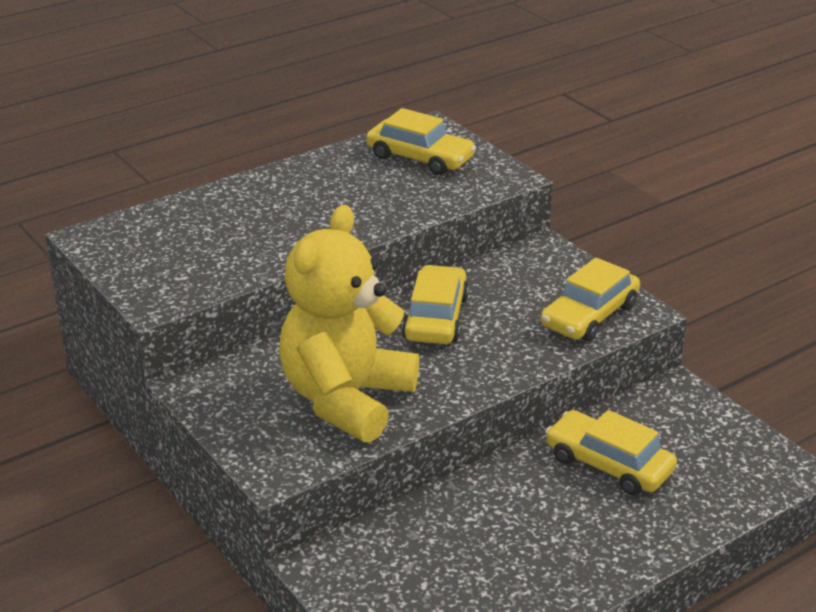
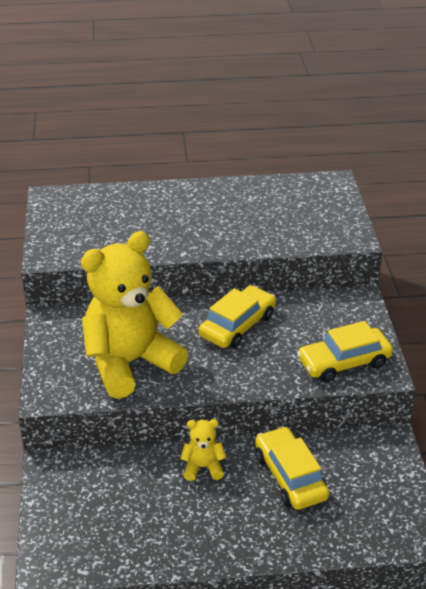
camera: 30 degrees right, 5 degrees up
yellow car [366,108,476,175] -> none
none -> yellow teddy bear [180,419,226,481]

